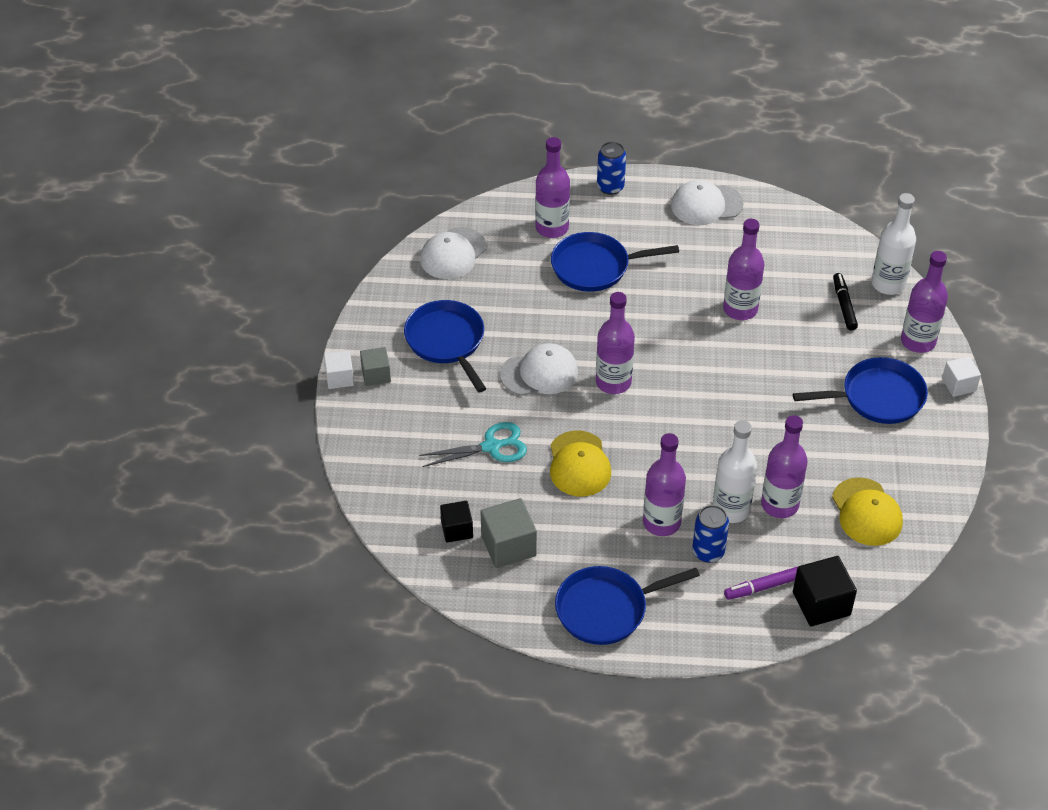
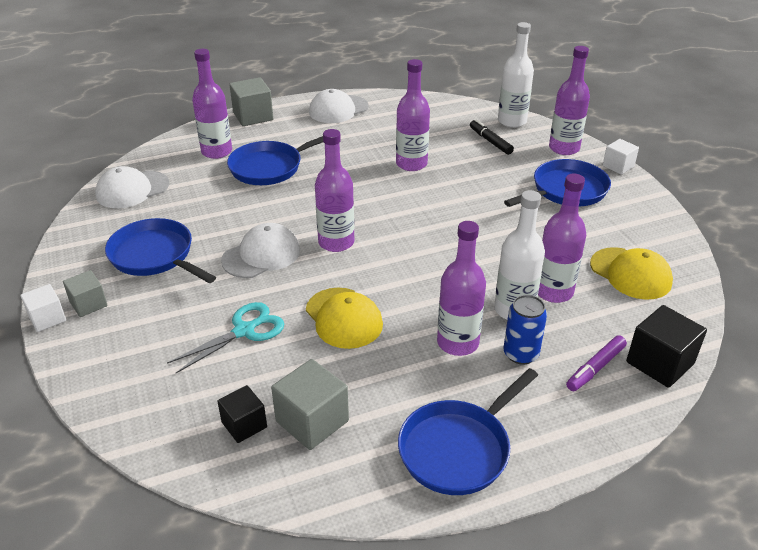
camera: 25 degrees left, 10 degrees down
white cap [420,227,487,279] -> white cap turned 45 degrees clockwise [95,166,169,208]
blue can [597,142,626,195] -> grey cube [229,77,273,126]

